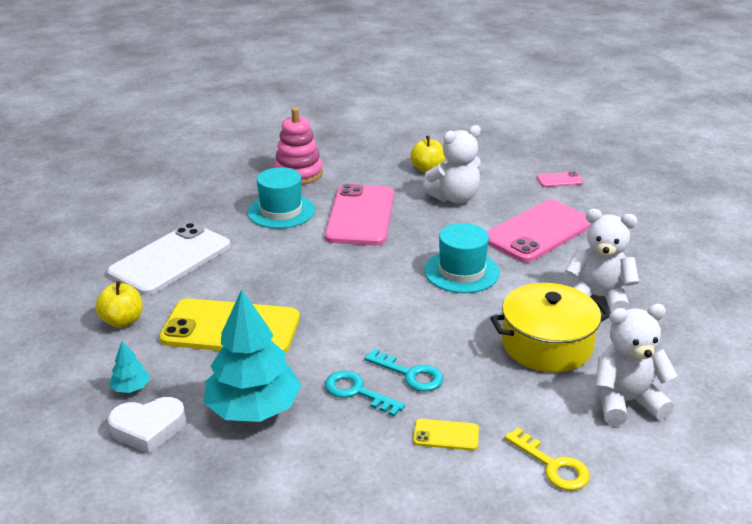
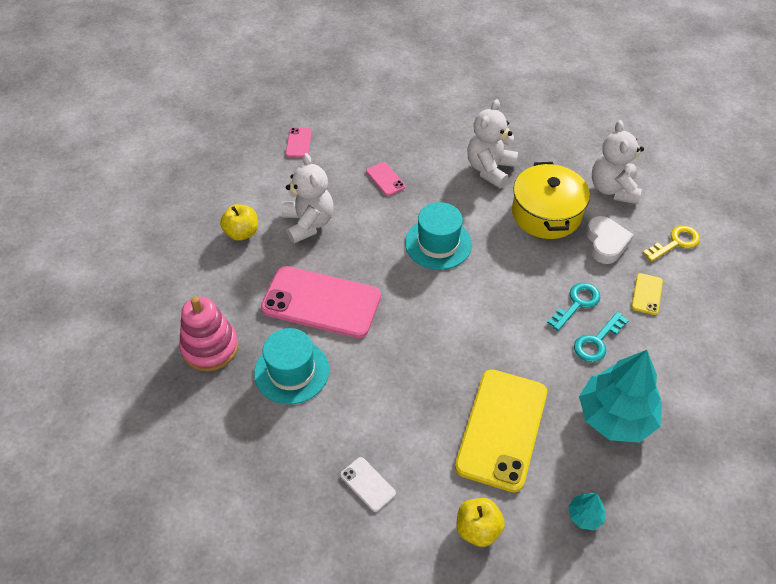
camera: 80 degrees left, 20 degrees up
white phone [107,223,230,295] -> white phone [340,457,396,512], size x0.43
white heart [108,397,186,454] -> white heart moved to [586,216,634,264]
pink phone [487,200,591,263] -> pink phone [366,162,405,196], size x0.43

